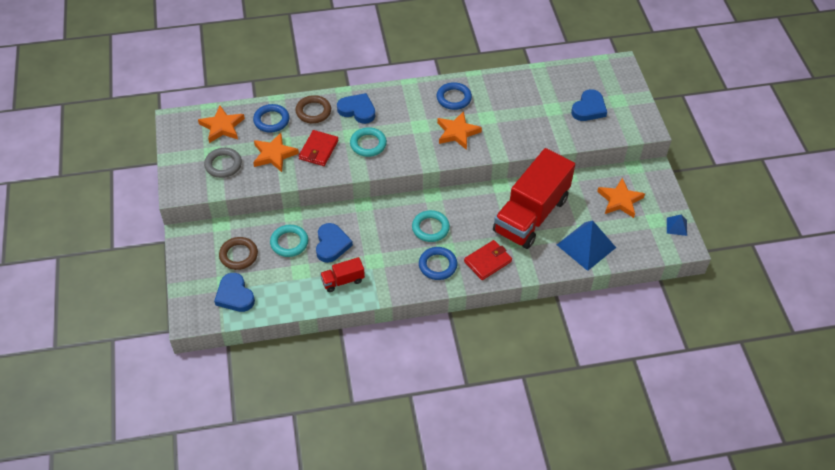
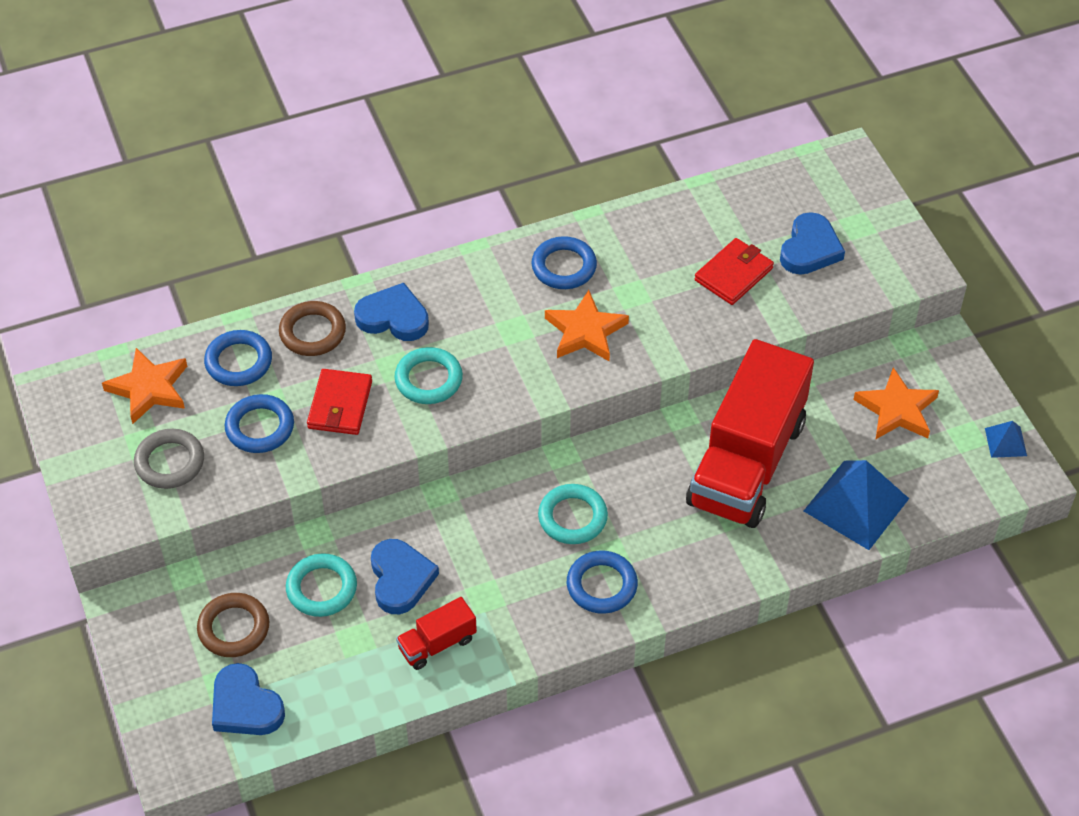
camera: 10 degrees left, 0 degrees up
orange star [253,133,299,172] -> blue ring [225,394,294,453]
red wallet [464,240,512,280] -> red wallet moved to [695,238,774,305]

